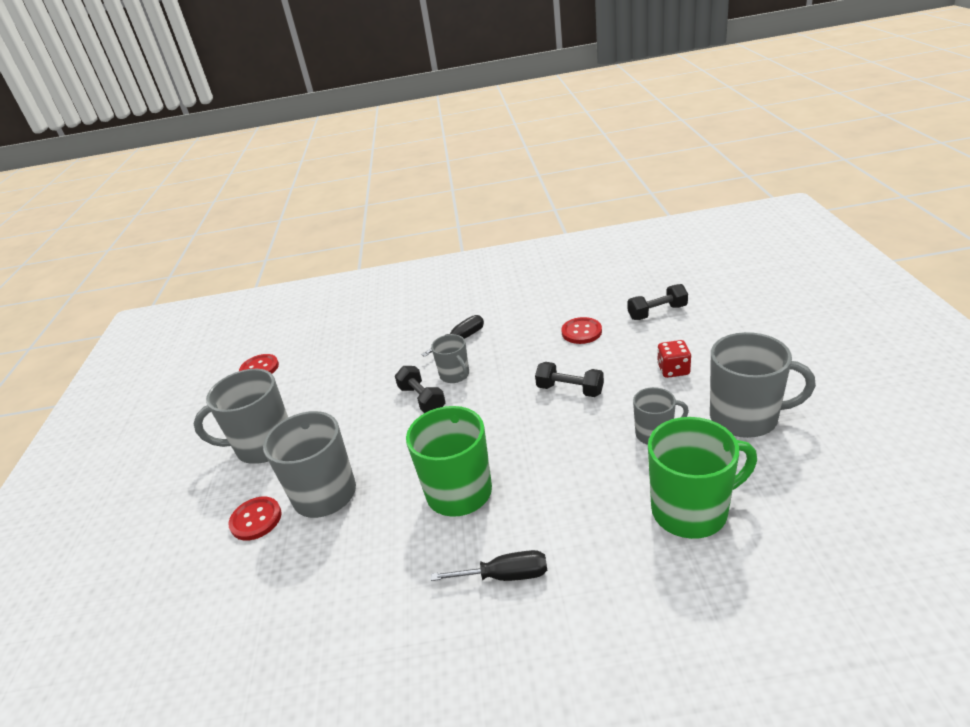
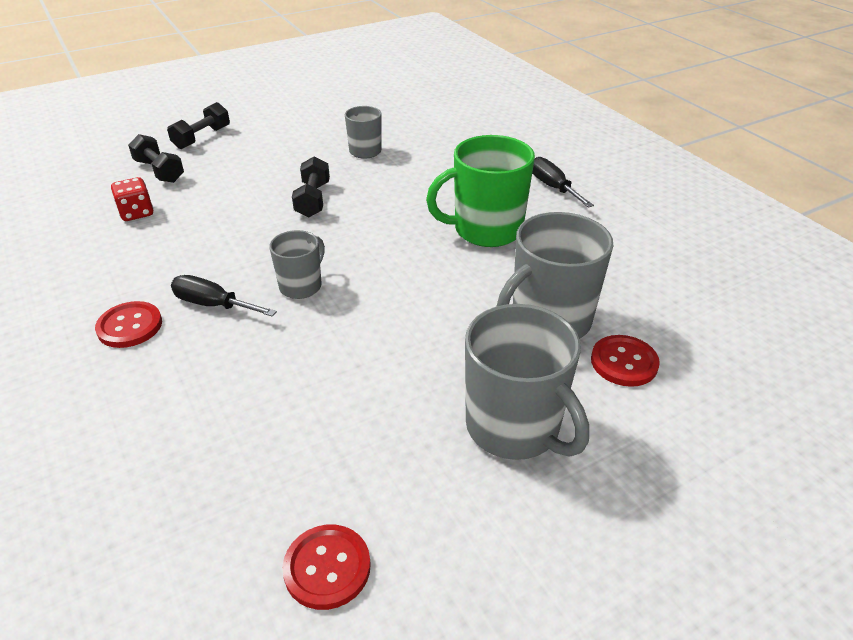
camera: 120 degrees left, 5 degrees up
black dumbbell [395,366,446,413] -> black dumbbell moved to [167,102,230,149]
red button [561,317,602,344] -> red button moved to [95,301,162,348]
green mug [648,417,757,539] -> none
red dice [657,340,691,378] -> red dice moved to [111,177,153,221]
grey mug [710,332,816,438] -> none

